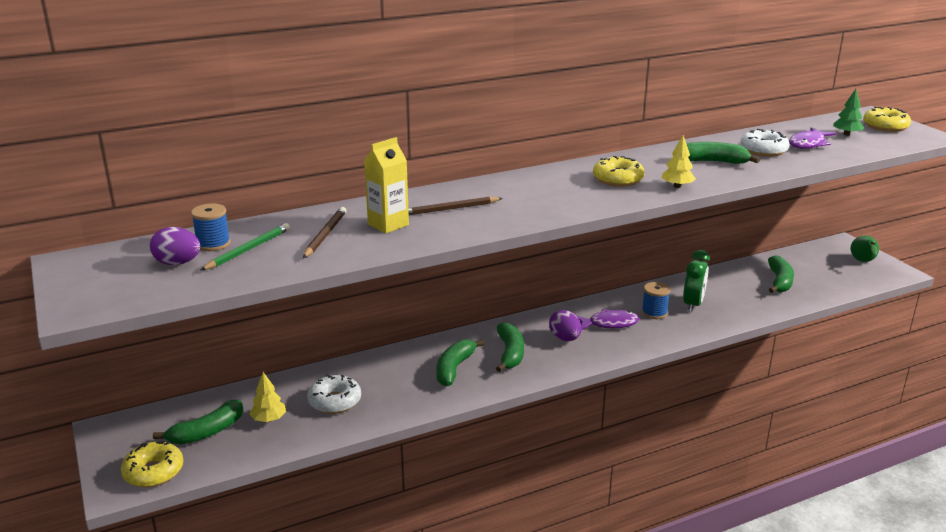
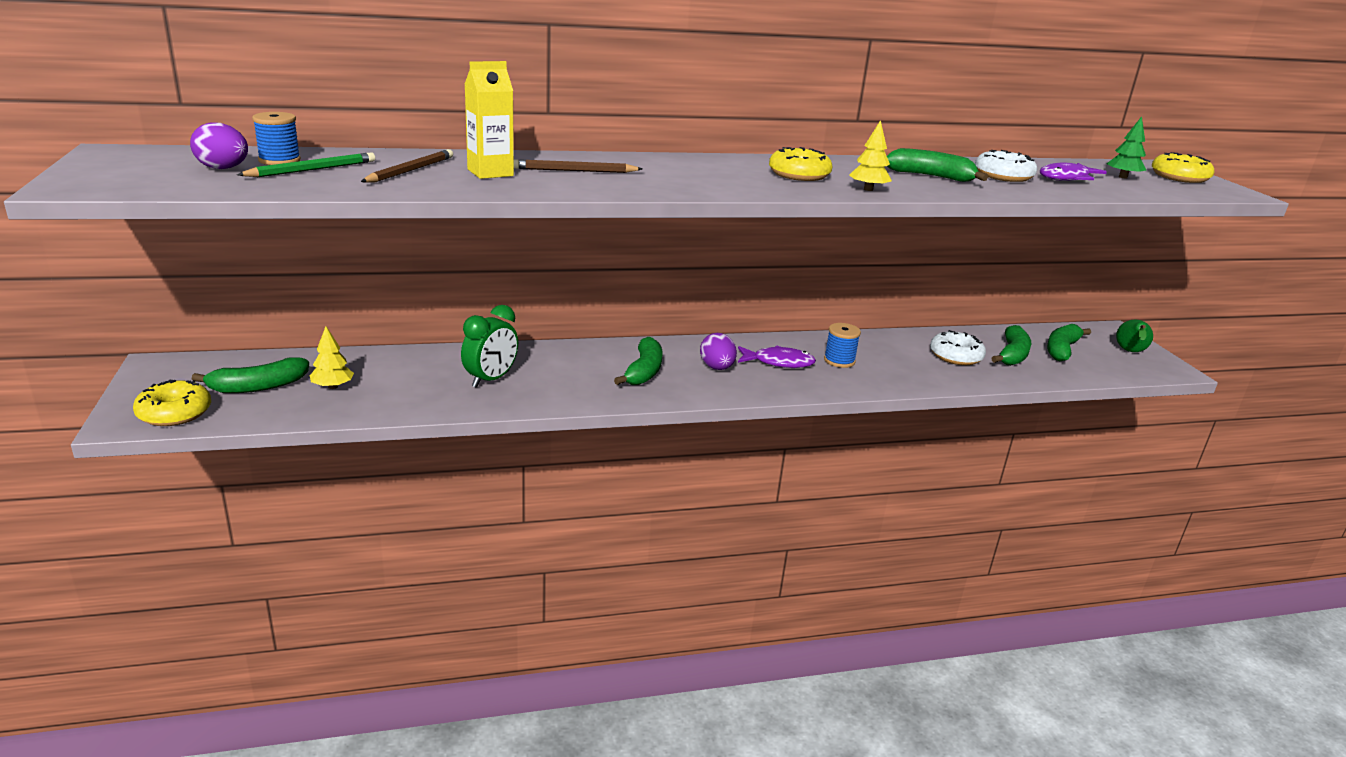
camera: 10 degrees right, 0 degrees up
white donut [307,375,361,414] -> white donut moved to [930,330,986,365]
green banana [436,339,485,386] -> green banana moved to [1047,324,1091,361]
green clock [683,250,710,312] -> green clock moved to [461,305,518,388]

